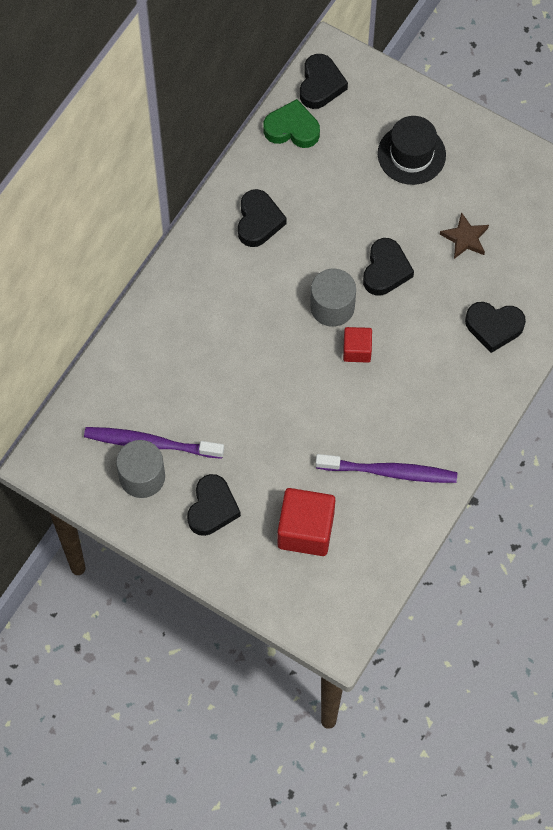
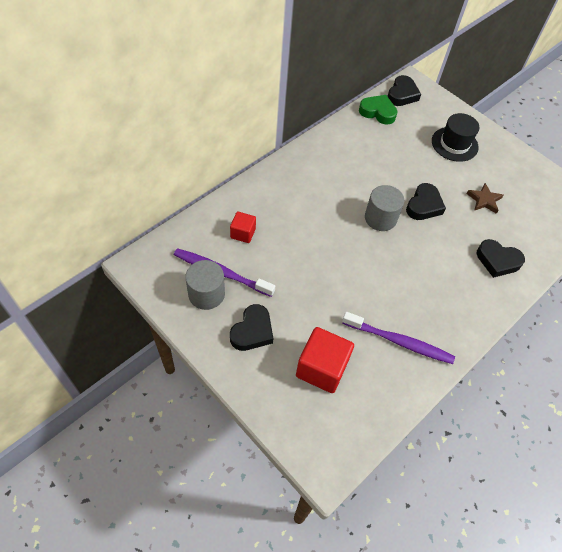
camera: 10 degrees right, 10 degrees down
black heart [238,189,287,247] -> none
red cube [343,327,372,363] -> red cube moved to [230,211,256,243]

